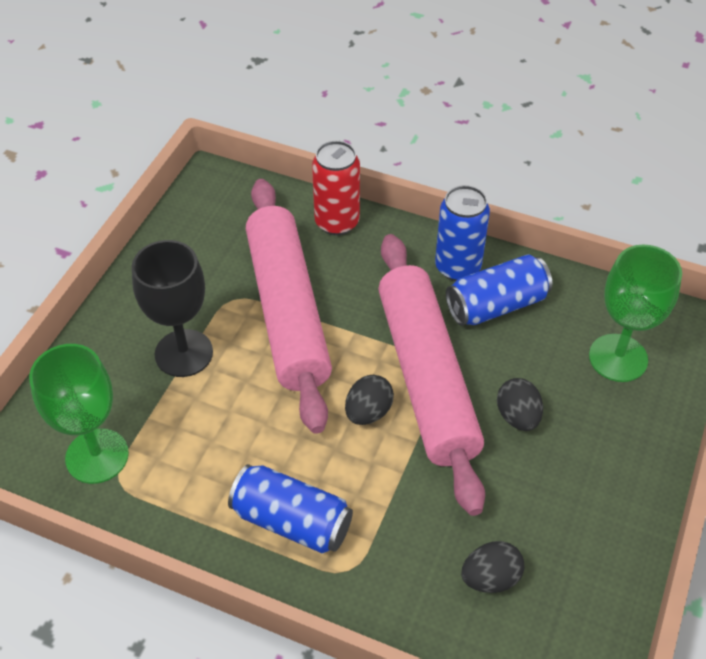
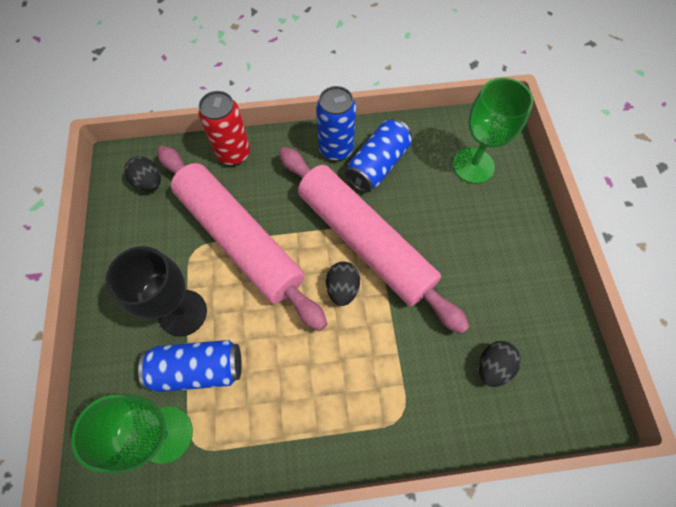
camera: 30 degrees left, 15 degrees up
blue can [228,464,353,554] -> blue can moved to [138,340,242,392]
black egg [497,378,543,431] -> black egg moved to [124,156,161,191]

